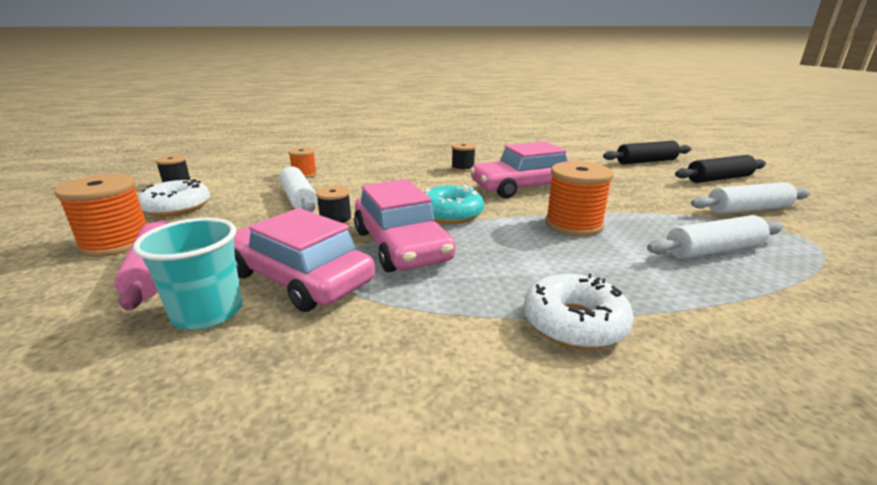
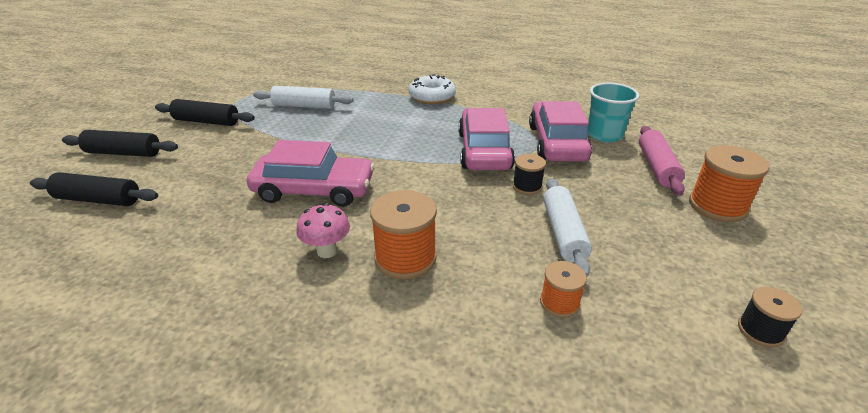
camera: 155 degrees left, 10 degrees up
white donut [138,179,210,217] -> none
pink car [234,208,375,312] -> pink car turned 150 degrees counterclockwise [529,101,592,162]
turquoise donut [424,185,484,224] -> none
black spool [451,142,476,172] -> pink mushroom [296,203,350,258]
orange spool [545,161,614,236] -> orange spool moved to [370,190,437,280]
white rolling pin [691,182,810,214] -> black rolling pin [155,99,255,126]

